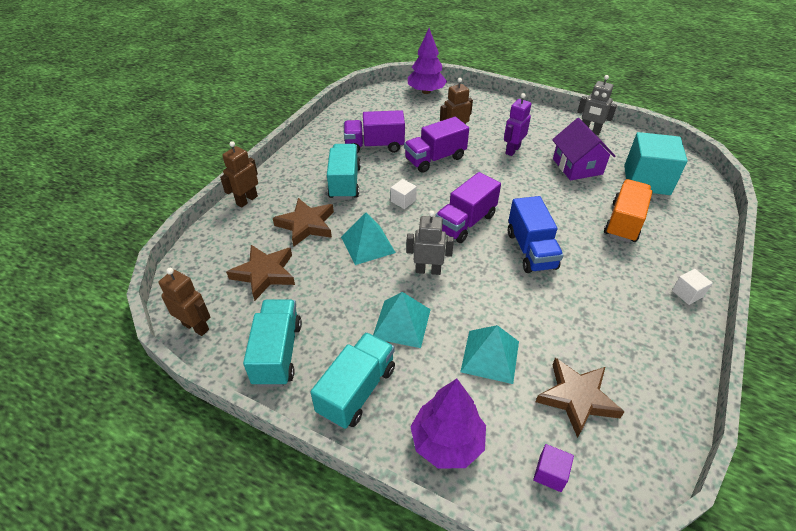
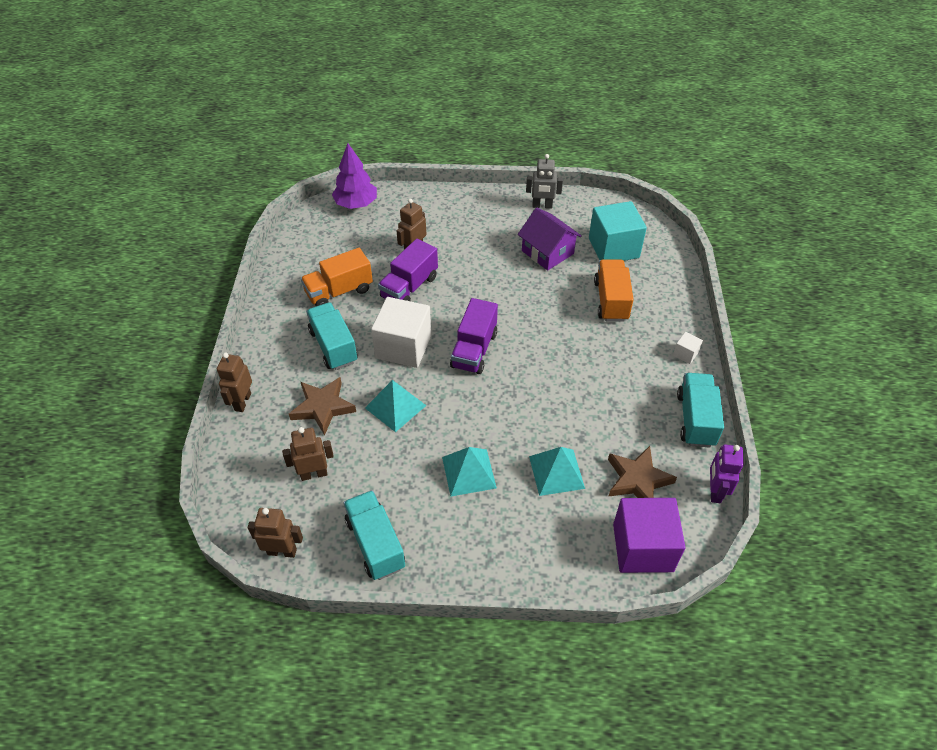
camera: 25 degrees left, 5 degrees up
brown star [226,245,295,301] -> brown robot [282,427,334,481]
turquoise truck [310,332,395,429] -> turquoise truck moved to [677,373,724,448]
purple truck [344,110,405,153] -> orange truck [301,248,373,306]
white cube [391,179,417,209] -> white cube [371,297,431,368], size x2.33
grey robot [406,211,454,275] -> none
purple tree [410,379,486,469] -> none
purple robot [504,93,531,156] -> purple robot moved to [710,444,744,503]
blue truck [508,196,564,273] -> none
purple cube [533,444,574,492] -> purple cube [613,498,685,573], size x2.33

